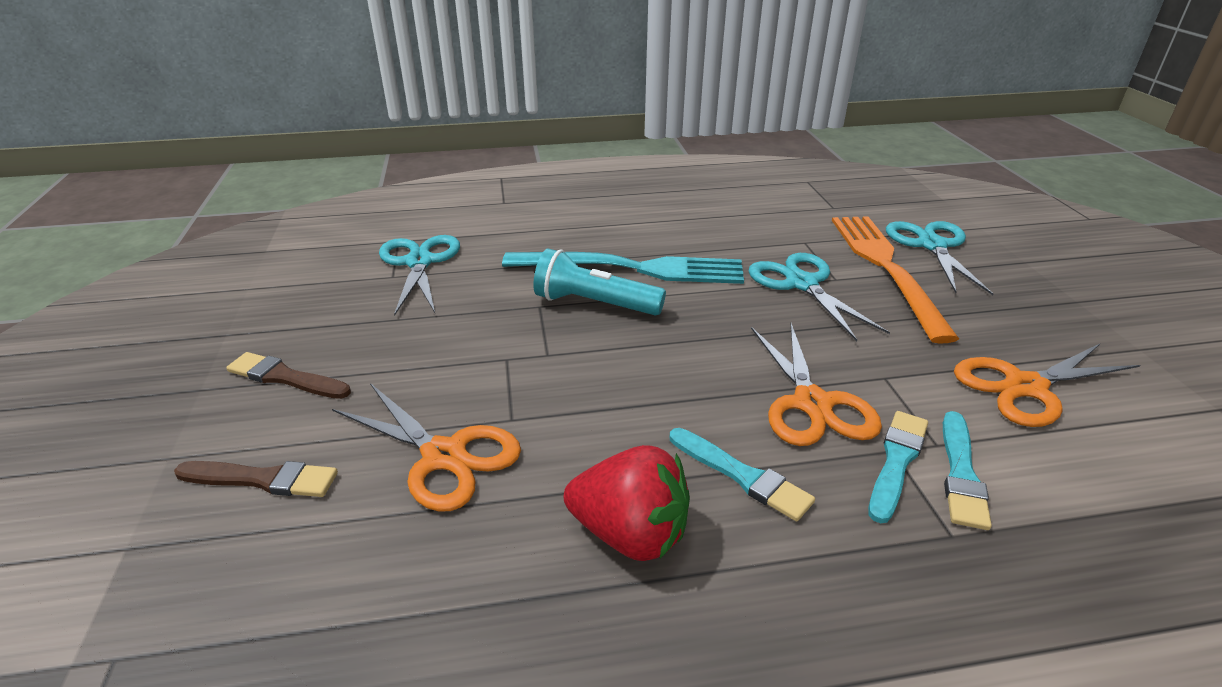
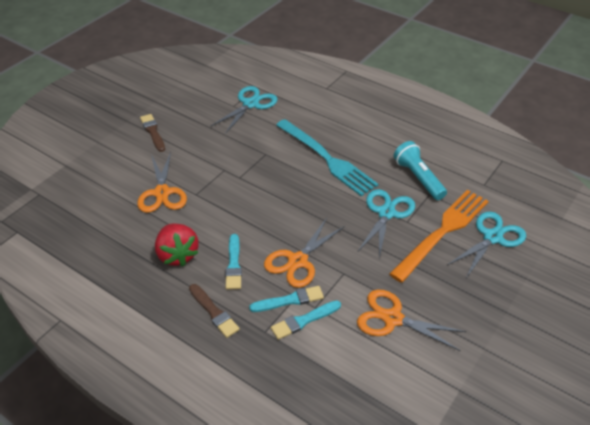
camera: 45 degrees right, 10 degrees up
brown brush [174,461,338,497] -> brown brush moved to [189,284,240,338]
turquoise flashlight [533,248,666,315] -> turquoise flashlight moved to [394,141,447,200]

